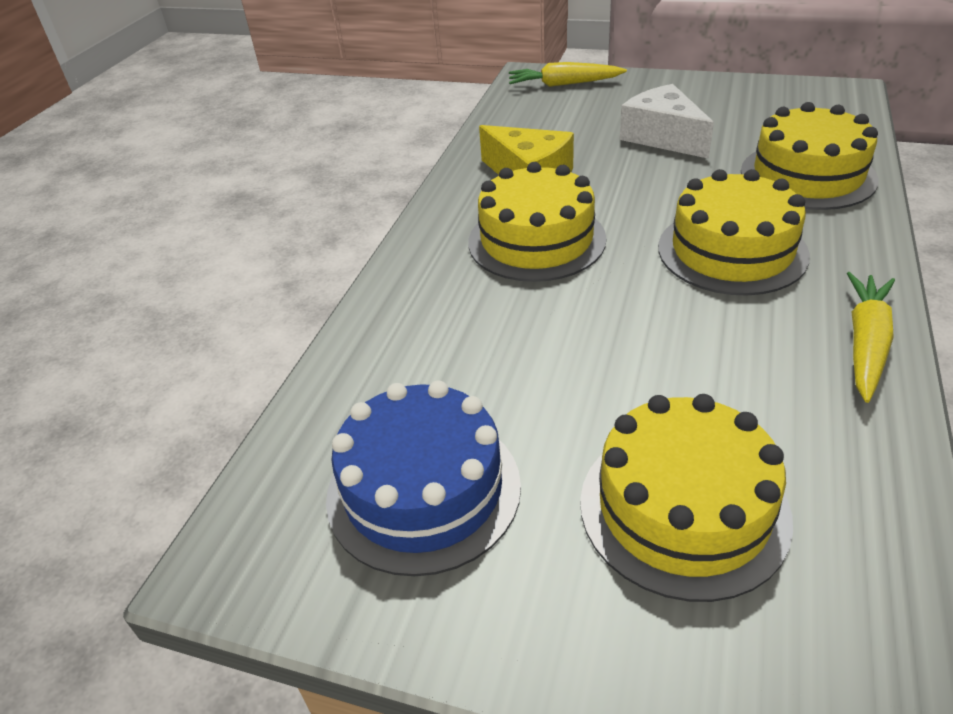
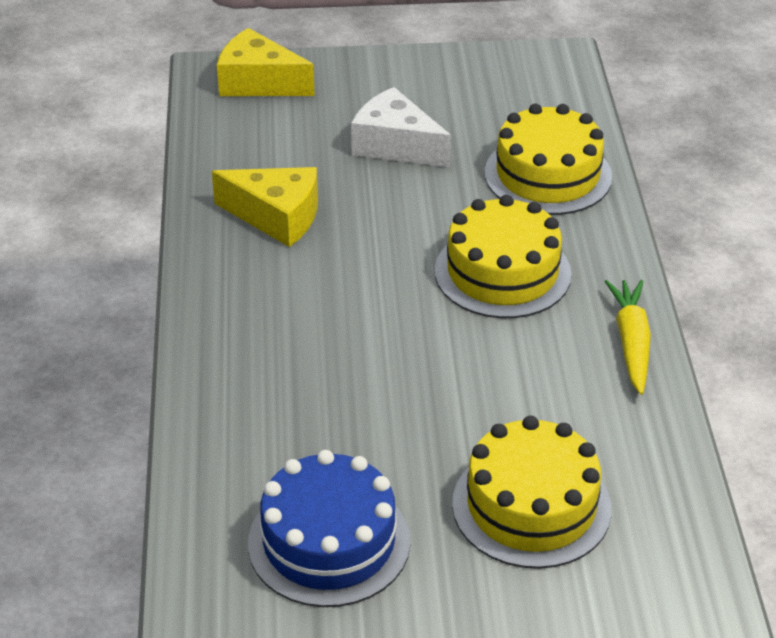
camera: 25 degrees left, 0 degrees up
yellow cake [468,162,606,282] -> none
yellow carrot [509,62,627,87] -> yellow cheese [217,28,315,96]

